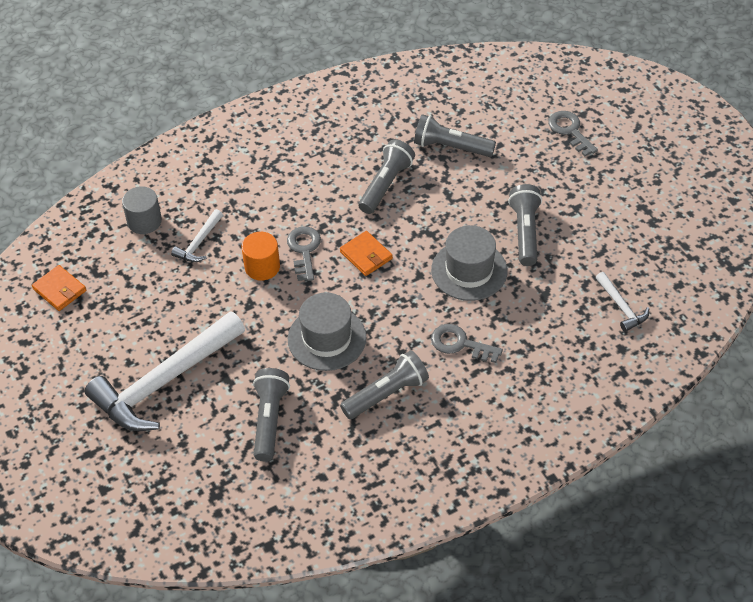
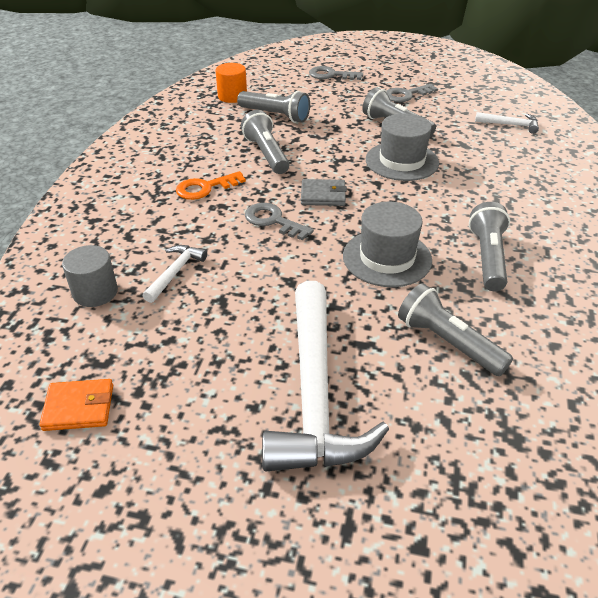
camera: 50 degrees left, 10 degrees down
white hammer [171,209,223,262] -> white hammer turned 135 degrees counterclockwise [143,245,207,303]
orange cylinder [242,232,280,281] -> orange cylinder moved to [215,63,247,103]
orange wallet [340,231,393,276] -> grey wallet [301,179,347,206]
grey flashlight [414,114,496,157] -> grey flashlight turned 120 degrees counterclockwise [237,91,310,123]
grey key [431,324,503,363] -> grey key moved to [387,84,438,102]
none -> orange key [176,171,246,200]

